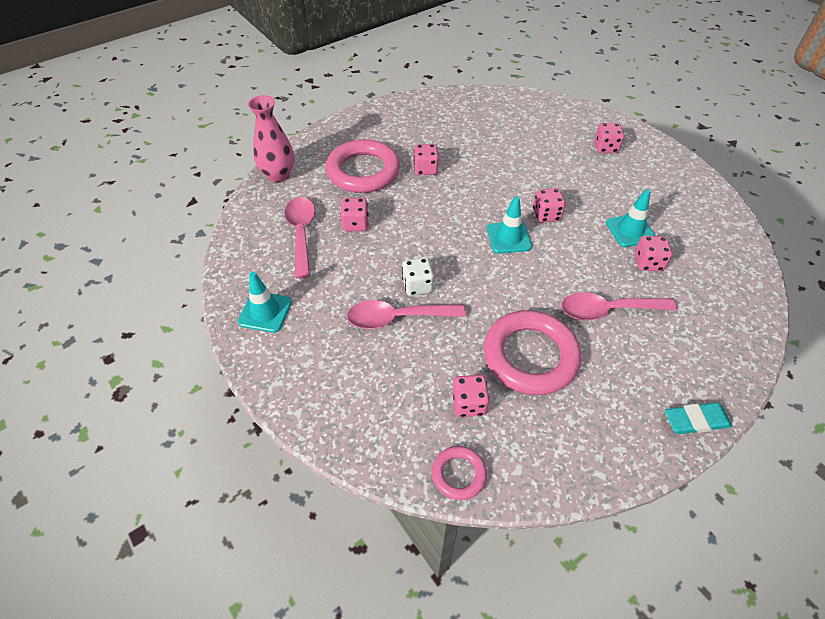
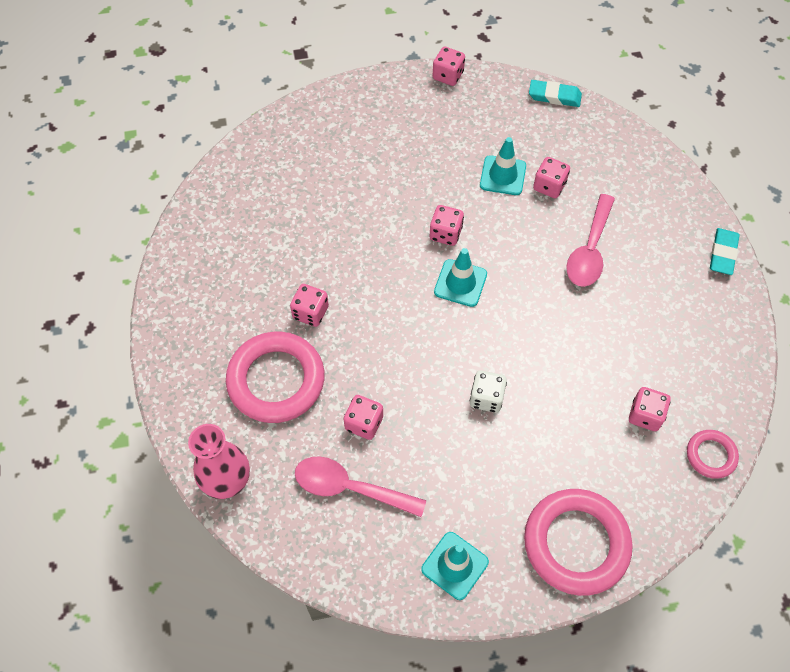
camera: 65 degrees left, 10 degrees up
pink spoon [347,300,466,329] -> none
pink ring [483,310,581,395] -> pink ring moved to [524,489,633,596]
pink dice [594,123,624,153] -> pink dice moved to [433,47,465,86]
none -> turquoise eraser [529,80,582,107]

